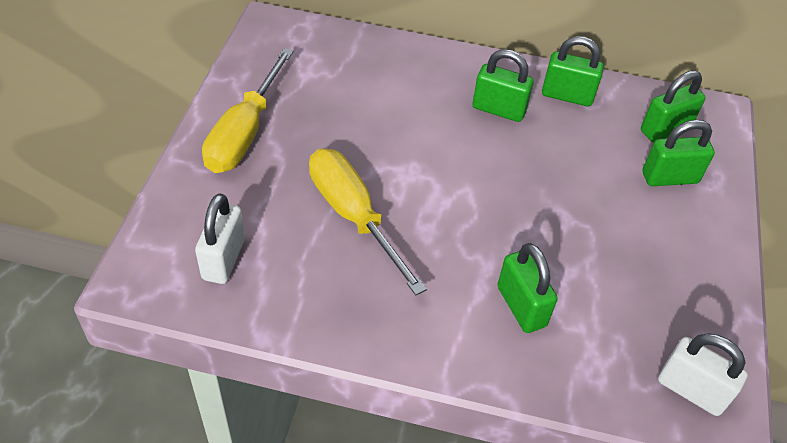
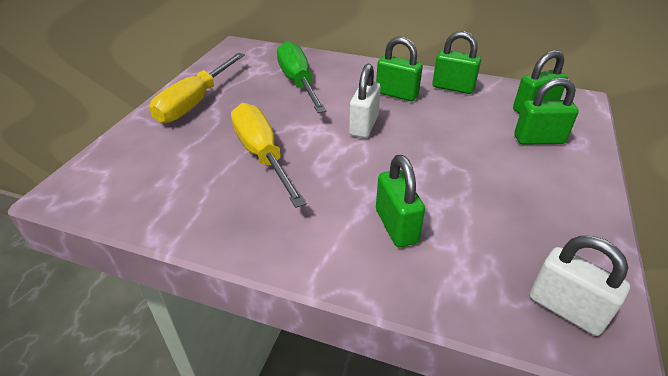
camera: 10 degrees right, 10 degrees down
white padlock [195,193,245,284] -> white padlock moved to [349,64,381,138]
none -> green screwdriver [277,41,327,113]

